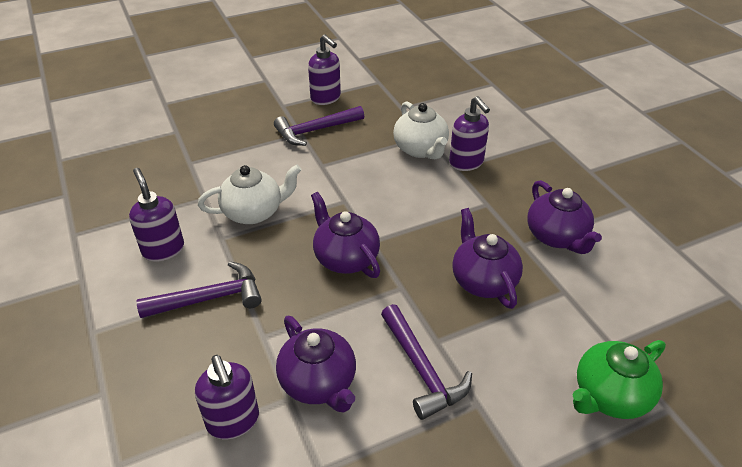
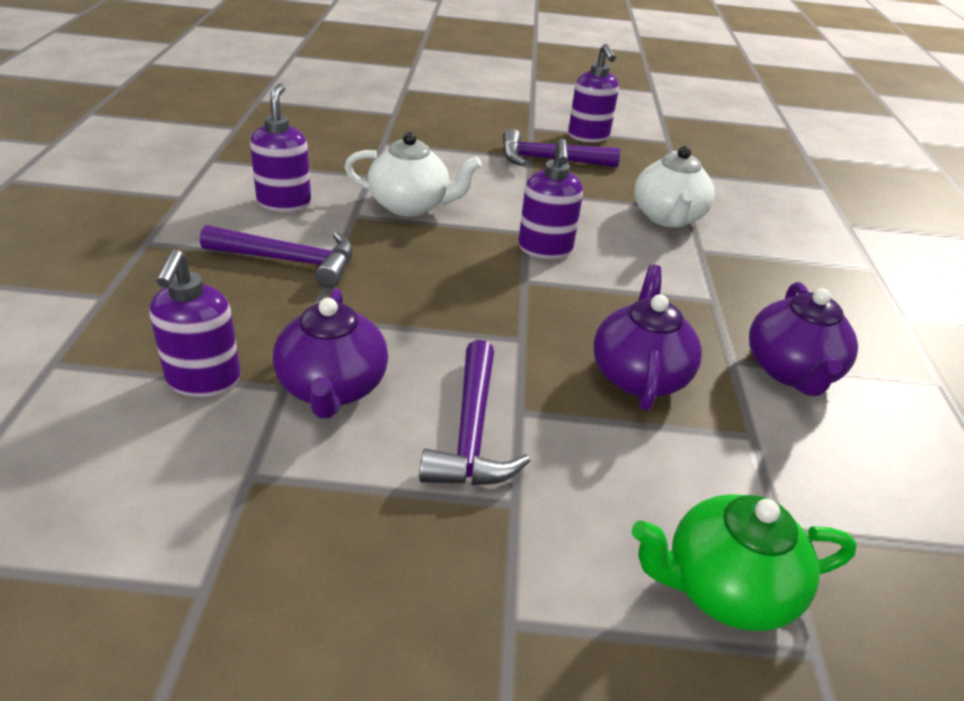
camera: 25 degrees right, 5 degrees down
purple teapot [311,192,380,278] -> none
purple soap dispenser [449,96,490,171] -> purple soap dispenser moved to [518,139,583,259]

